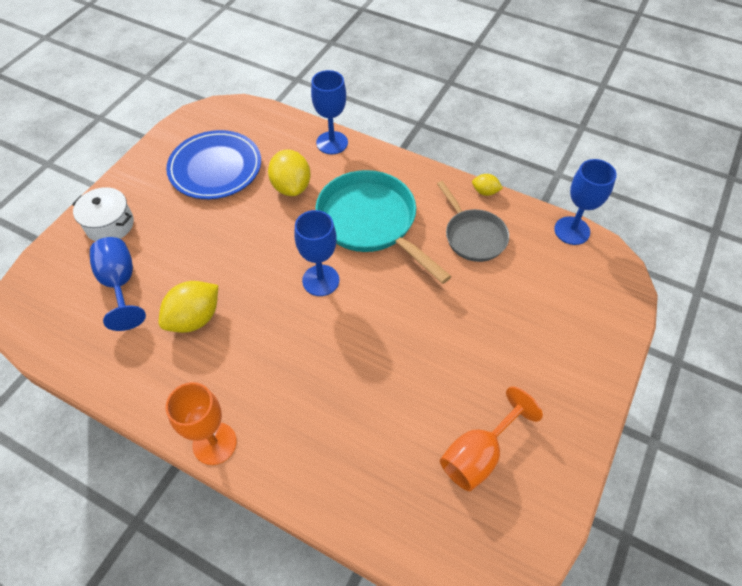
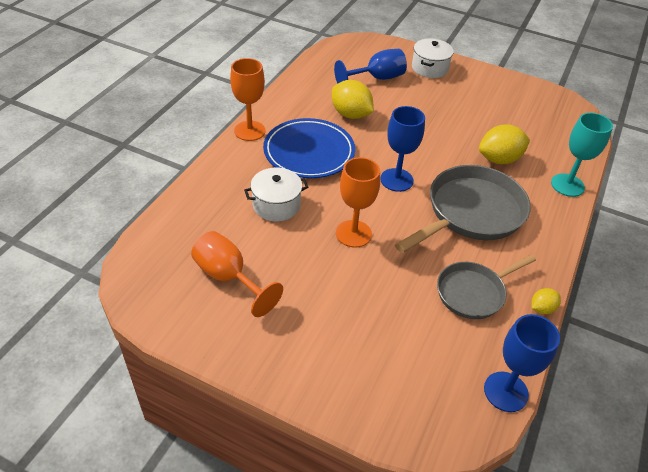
camera: 85 degrees right, 10 degrees down
blue plate [166,130,261,199] -> blue plate moved to [263,118,355,178]
blue goblet [311,70,348,154] -> turquoise goblet [551,113,613,197]
turquoise pan [315,170,452,284] -> grey pan [395,165,531,253]
yellow lemon [472,174,503,196] -> yellow lemon turned 45 degrees clockwise [531,288,561,314]
none -> white pot [244,168,308,221]
none -> orange goblet [336,157,380,248]

